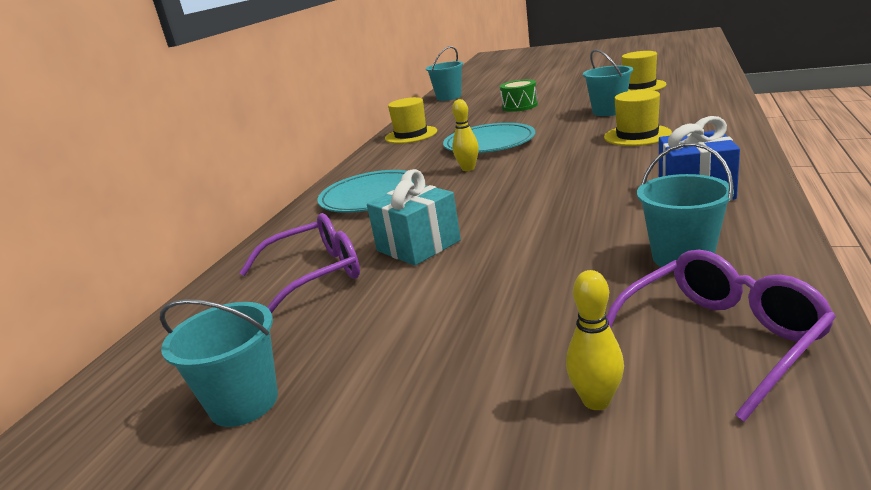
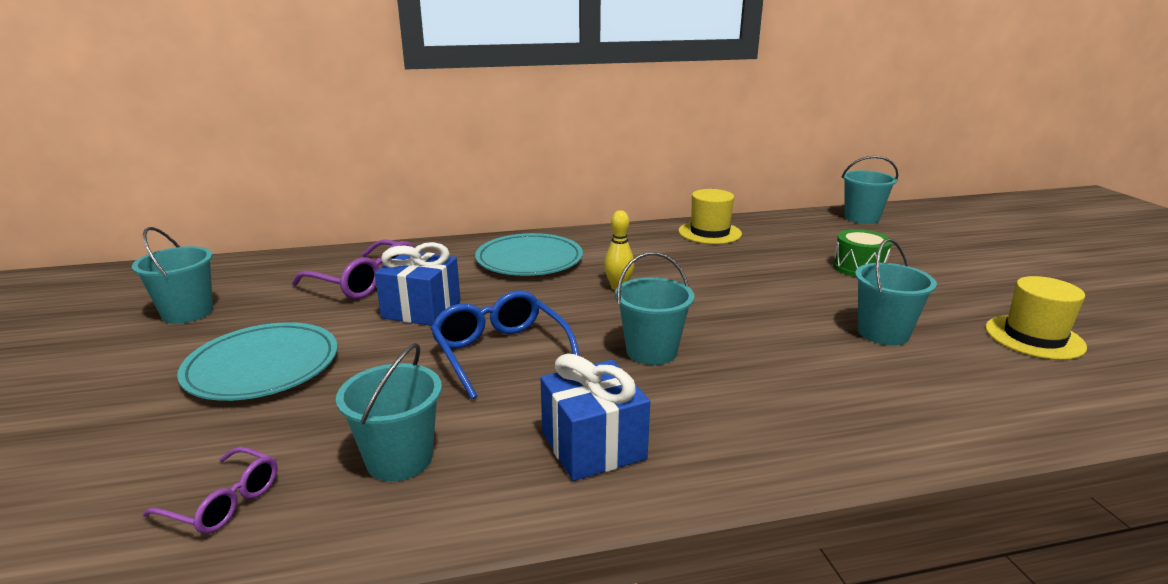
camera: 55 degrees right, 0 degrees up
turquoise gift [367,169,461,266] -> blue gift [375,242,461,326]
turquoise plate [443,123,536,153] -> turquoise plate moved to [177,322,337,401]
yellow bowling pin [566,270,624,410] -> none
yellow hat [604,90,672,146] -> none
purple glasses [606,250,836,422] -> purple glasses [143,447,278,534], size x0.60
none -> blue glasses [430,290,580,399]
none -> turquoise bucket [615,252,695,365]

